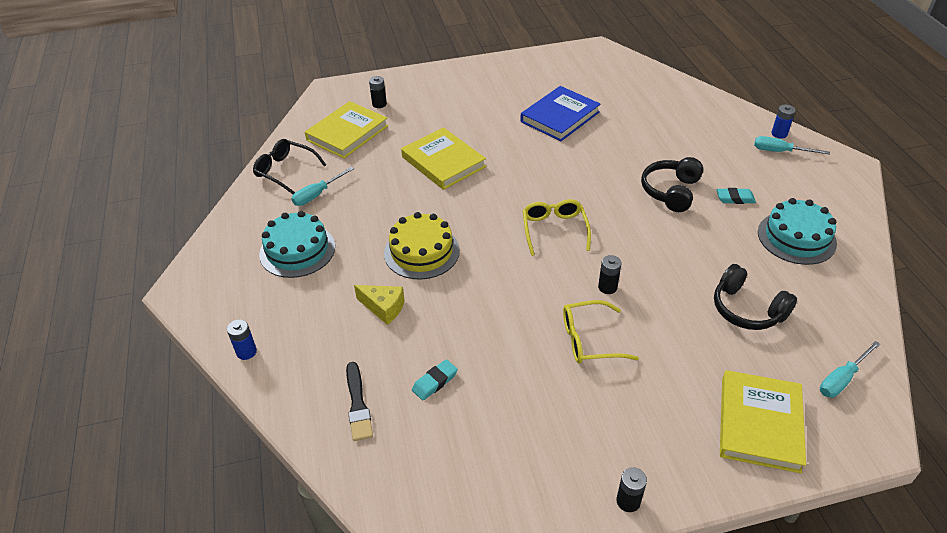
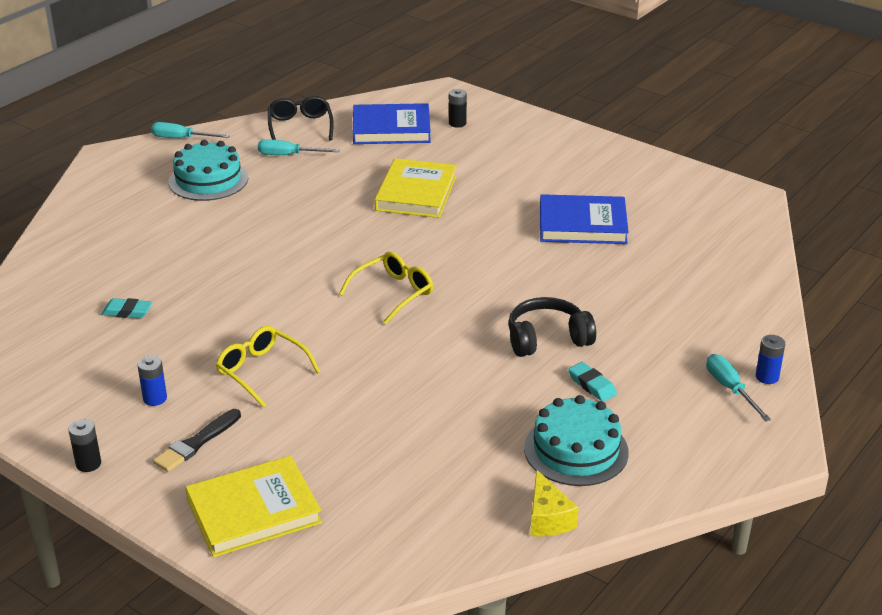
camera: 50 degrees right, 10 degrees down
blue battery [227,319,257,360] -> blue battery moved to [137,356,167,406]
yellow book [305,101,388,159] -> blue book [353,103,431,144]
black brush [346,362,373,441] -> black brush moved to [153,409,241,472]
yellow cheese [354,285,405,325] -> yellow cheese moved to [530,470,579,537]
yellow cake [384,212,460,279] -> none
black battery [598,255,622,294] -> none
black headphones [714,264,797,330] -> none
turquoise screwdriver [820,341,880,398] -> turquoise screwdriver moved to [151,122,230,138]

